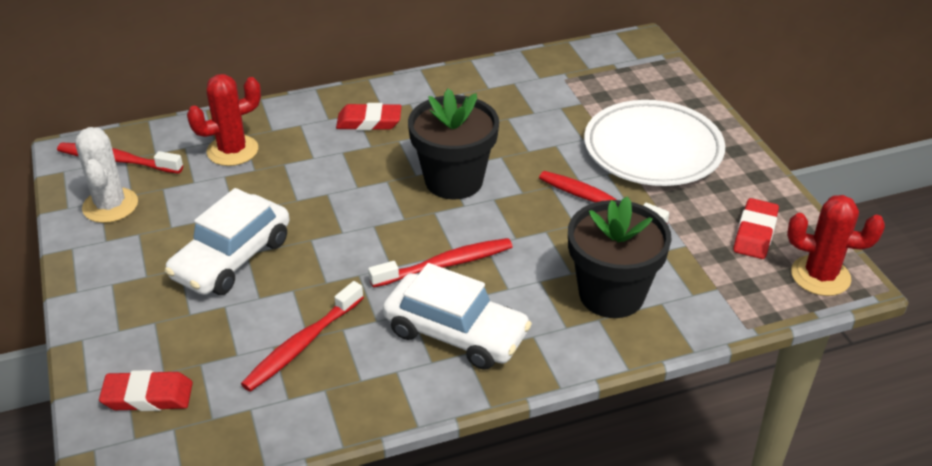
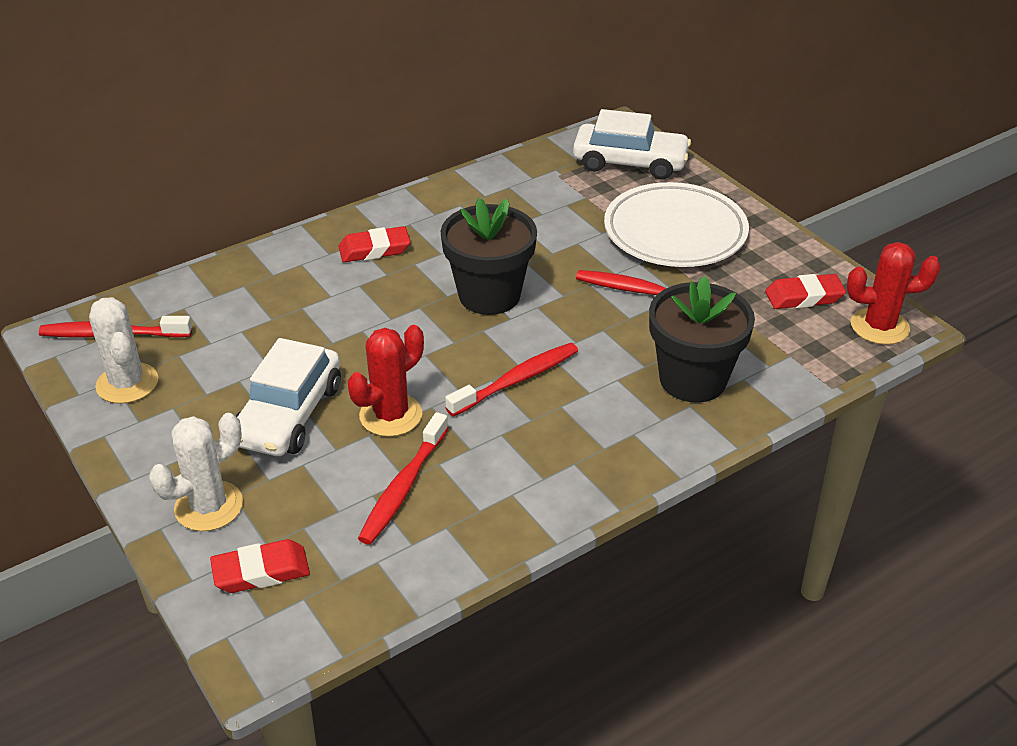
camera: 15 degrees left, 0 degrees up
red cactus [187,74,261,166] -> red cactus moved to [348,325,424,437]
white car [383,263,532,370] -> white car moved to [573,109,691,180]
red eraser [733,198,779,259] -> red eraser turned 75 degrees clockwise [765,274,846,309]
none -> white cactus [149,413,243,531]

